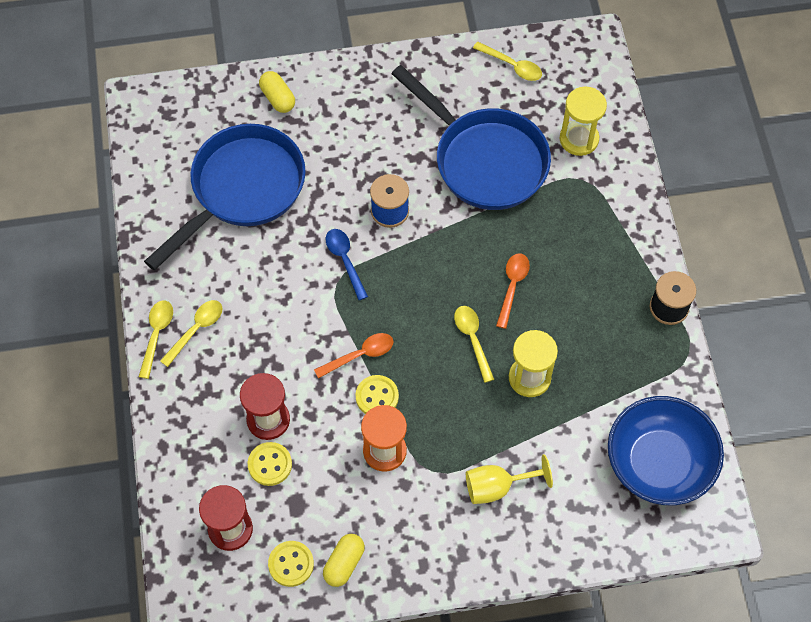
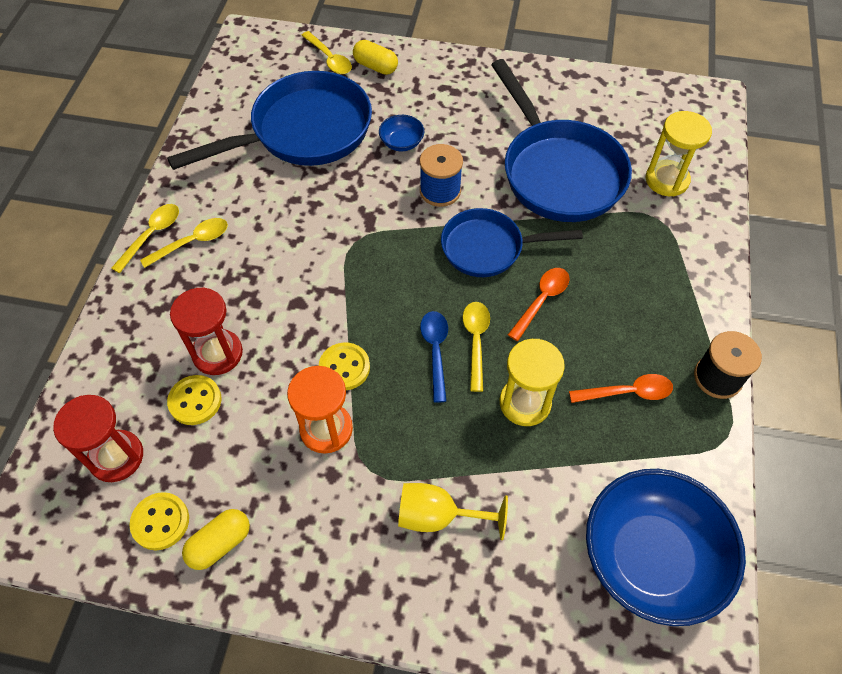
camera: 20 degrees right, 5 degrees down
yellow capsule [259,71,295,113] -> yellow capsule turned 45 degrees counterclockwise [353,40,398,75]
orange spoon [314,333,394,379] -> orange spoon moved to [569,374,673,403]
blue spoon [326,229,368,300] -> blue spoon moved to [420,311,448,403]
yellow spoon [473,42,542,81] -> yellow spoon moved to [301,31,352,74]
none -> blue bowl [379,115,424,151]
none -> blue pan [441,208,583,277]

